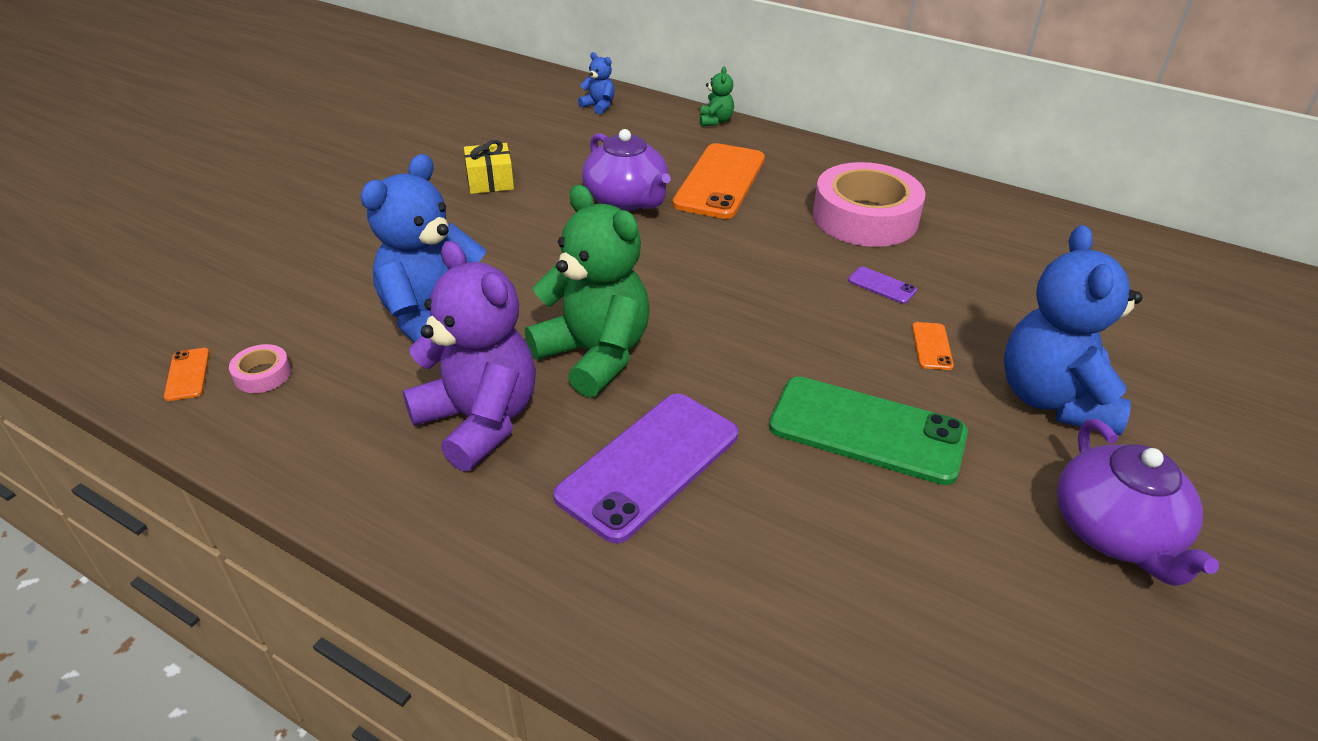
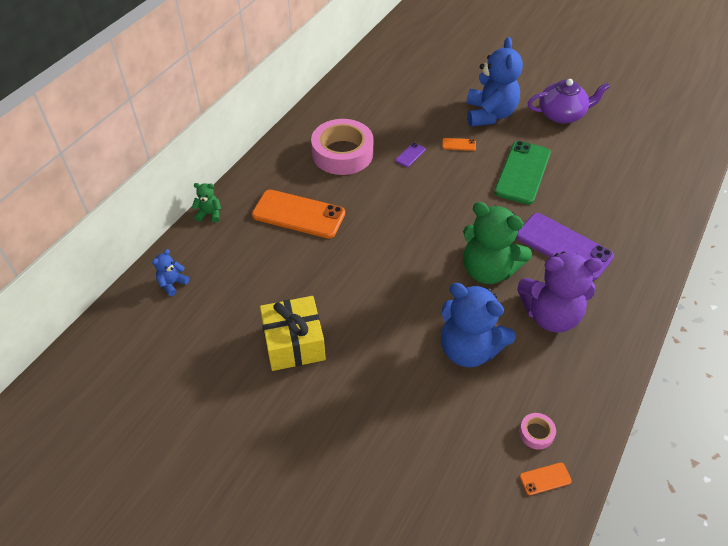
camera: 90 degrees left, 10 degrees up
purple teddy bear [403,241,536,472] -> purple teddy bear turned 135 degrees counterclockwise [517,251,603,333]
yellow gift [464,140,514,194] -> yellow gift [260,296,326,371], size x1.63
green teddy bear [525,185,649,398] -> green teddy bear turned 105 degrees counterclockwise [463,202,532,284]
purple teapot [582,129,671,211] -> none
blue teddy bear [1004,225,1143,436] -> blue teddy bear turned 90 degrees counterclockwise [466,37,523,127]

